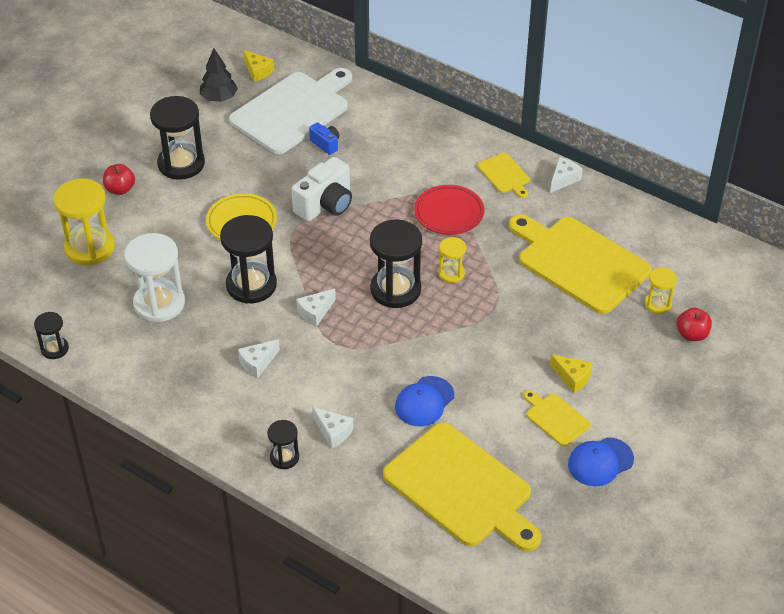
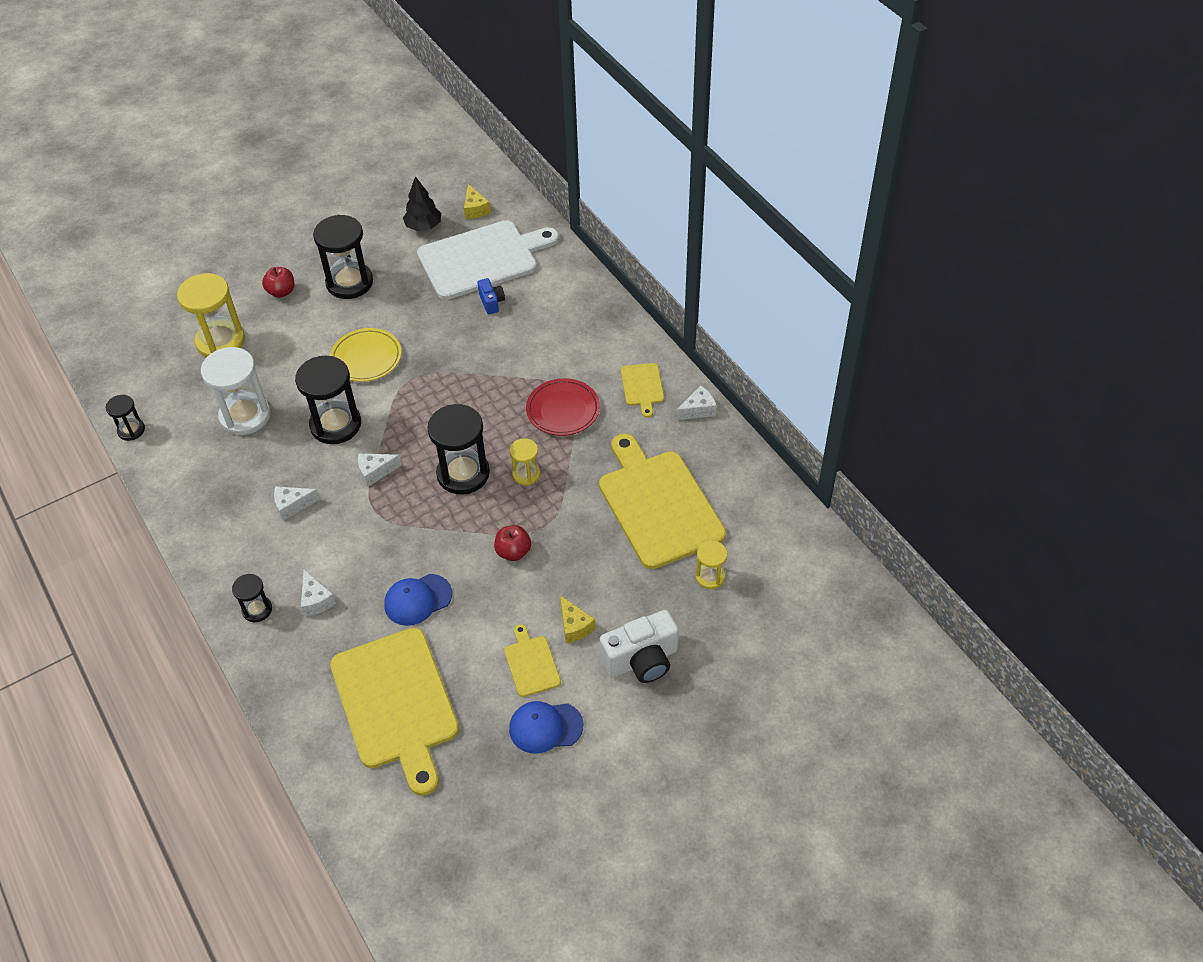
camera: 25 degrees right, 5 degrees up
white camera [292,157,352,222] -> white camera moved to [600,610,679,683]
red apple [676,308,712,341] -> red apple moved to [494,525,531,561]

